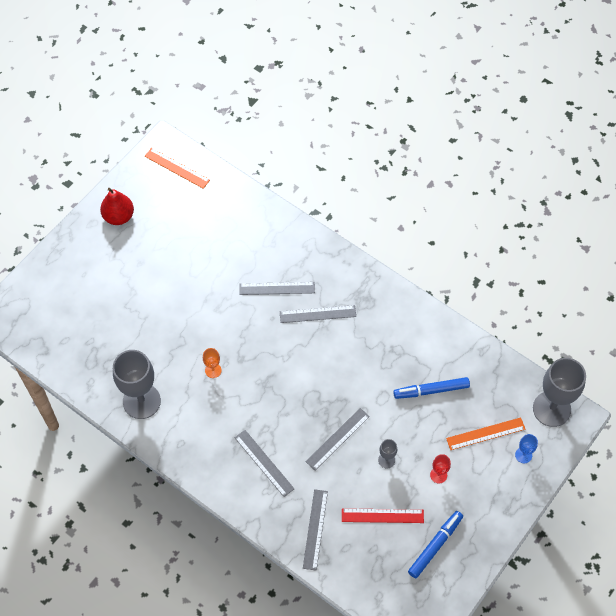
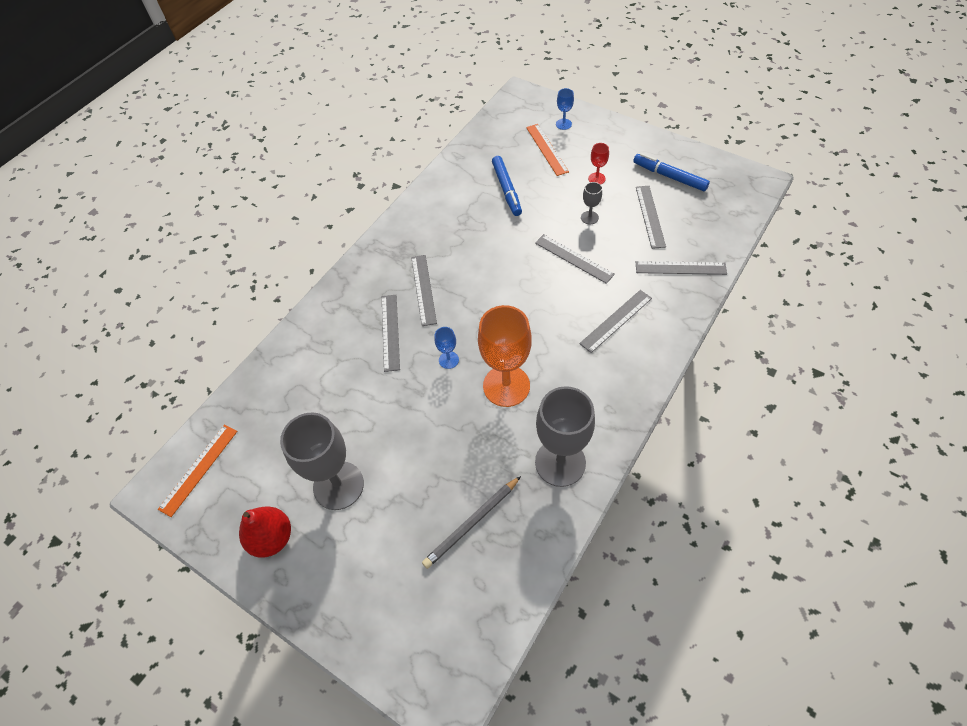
camera: 90 degrees left, 5 degrees down
orange goblet [203,348,222,378] -> orange goblet [478,305,532,407], size x2.27
red ruler [342,508,424,523] -> grey ruler [636,186,666,249]
grey goblet [533,358,586,427] -> grey goblet moved to [280,413,364,510]
none -> grey pencil [422,476,521,569]
none -> blue goblet [435,327,459,369]

